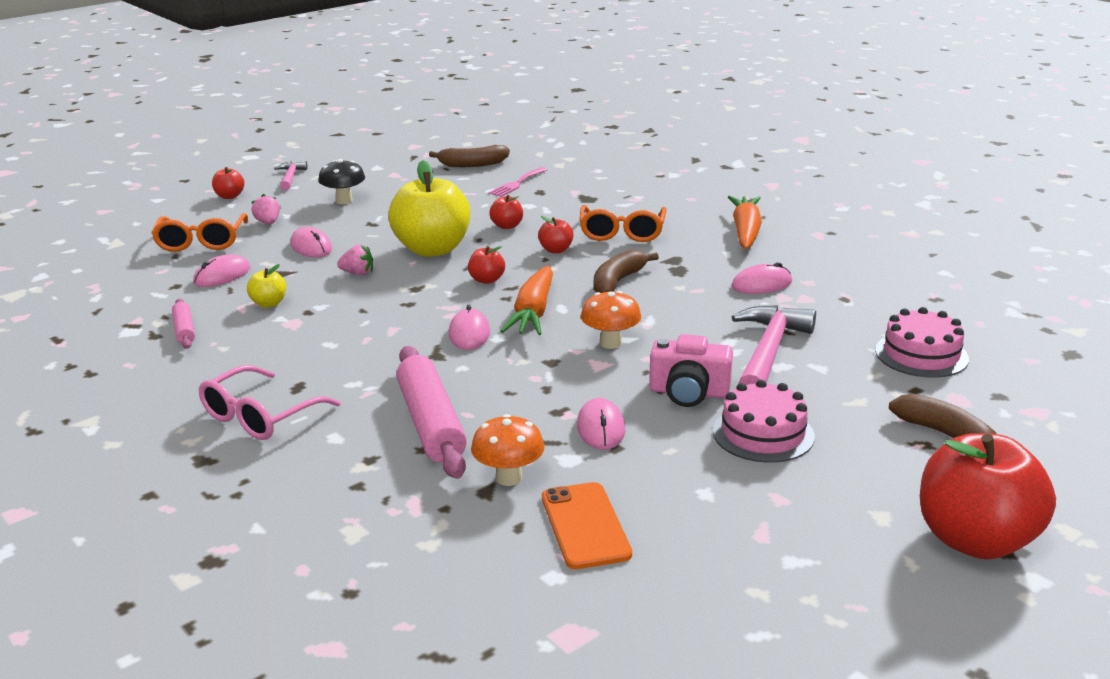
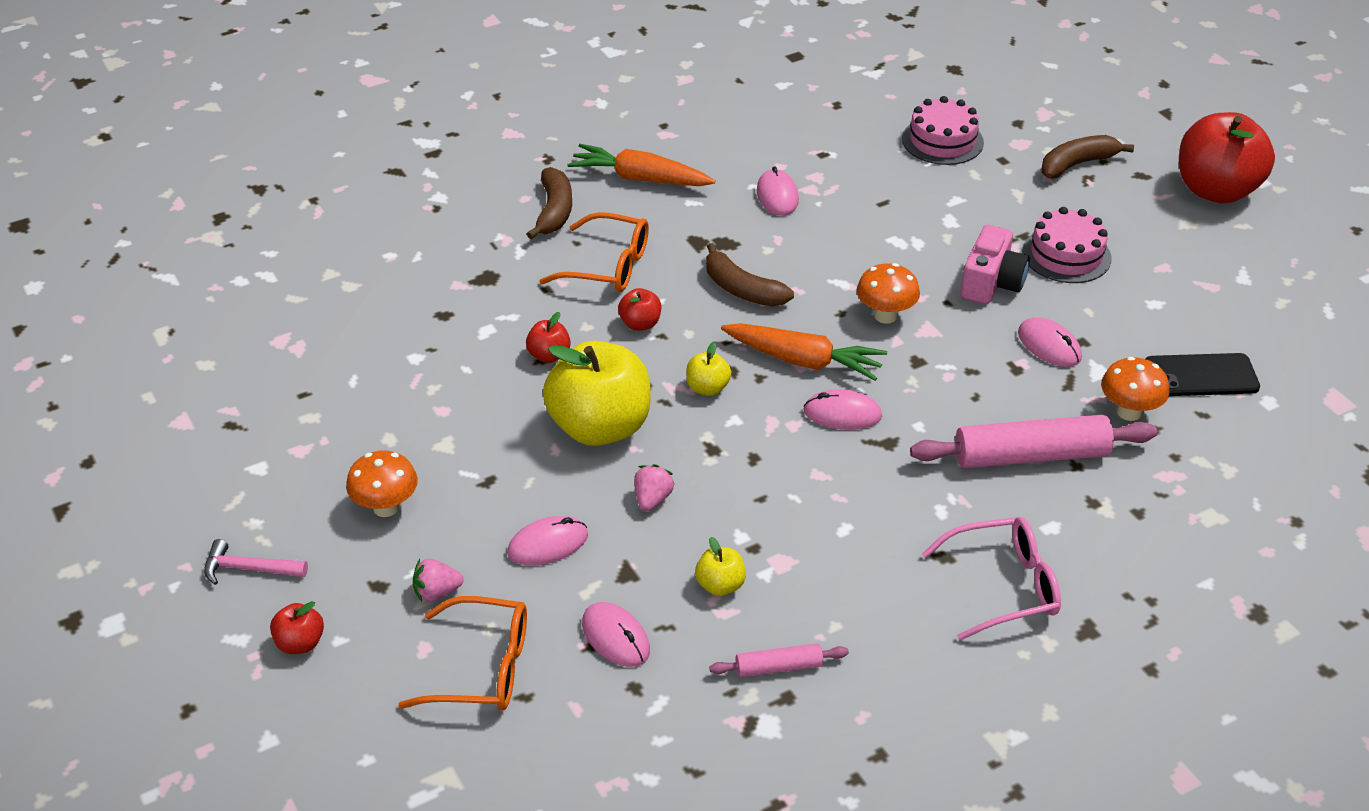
camera: 80 degrees left, 15 degrees up
pink glasses [199,365,341,440] -> pink glasses turned 60 degrees counterclockwise [922,517,1061,640]
black mushroom [318,159,365,204] -> orange mushroom [346,450,418,517]
brown banana [429,145,510,167] -> brown banana moved to [527,167,572,239]
red apple [468,246,505,284] -> yellow apple [686,342,731,396]
pink fork [488,167,547,197] -> none
orange phone [542,482,632,569] -> black phone [1146,353,1260,396]
pink mouse [577,398,625,450] -> pink mouse turned 45 degrees clockwise [1018,318,1082,367]
pink hammer [732,305,816,385] -> none

